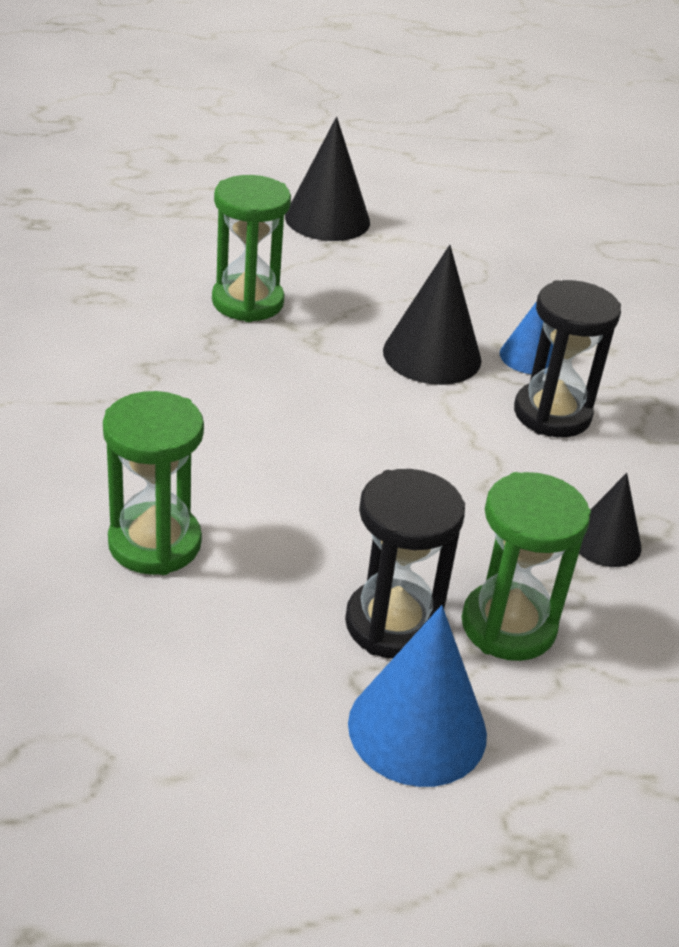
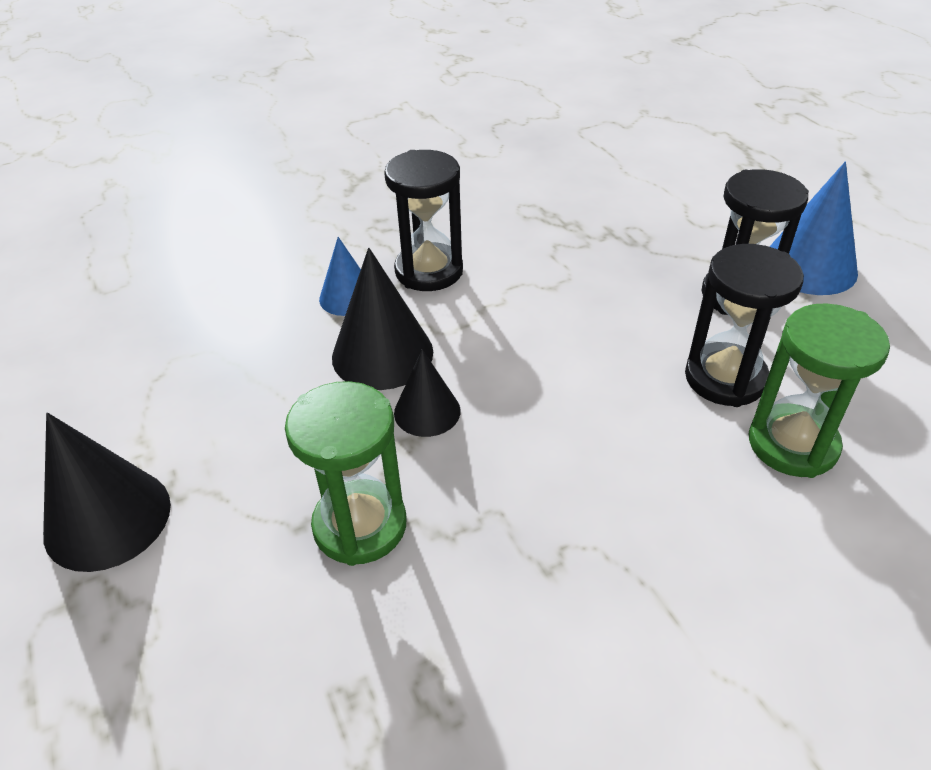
camera: 105 degrees left, 5 degrees up
green hourglass [462,472,591,661] -> none
black cone [579,473,641,567] -> black cone moved to [394,349,461,437]
none -> black hourglass [685,244,804,407]

